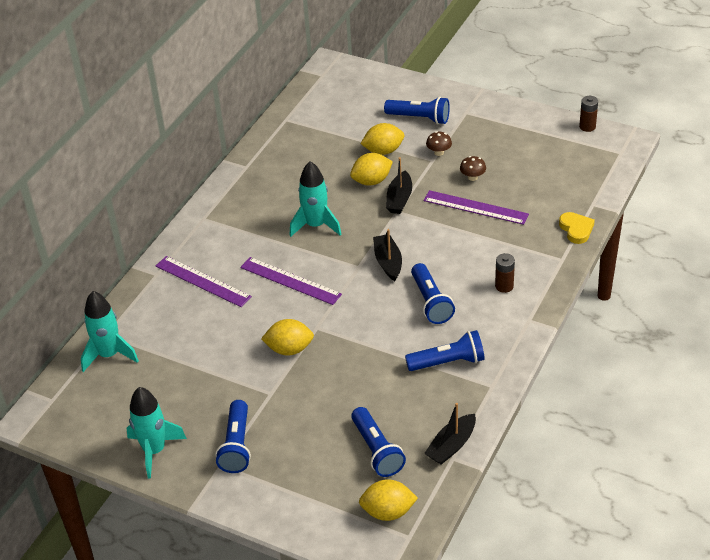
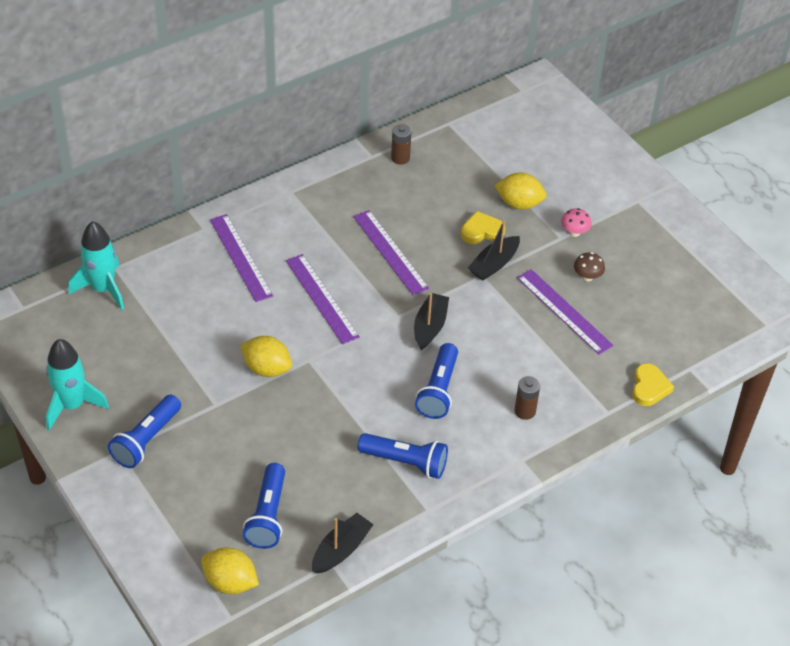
camera: 25 degrees right, 5 degrees up
turquoise rocket [289,161,341,237] -> purple ruler [353,210,429,295]
yellow lemon [350,153,393,186] -> yellow heart [461,211,505,244]
blue flashlight [384,97,450,124] -> none
black boat [424,403,476,465] -> black boat turned 150 degrees clockwise [312,513,374,574]
brown mushroom [426,131,452,156] -> pink mushroom [561,208,592,237]
brown battery [579,96,598,132] -> brown battery moved to [391,124,412,165]

